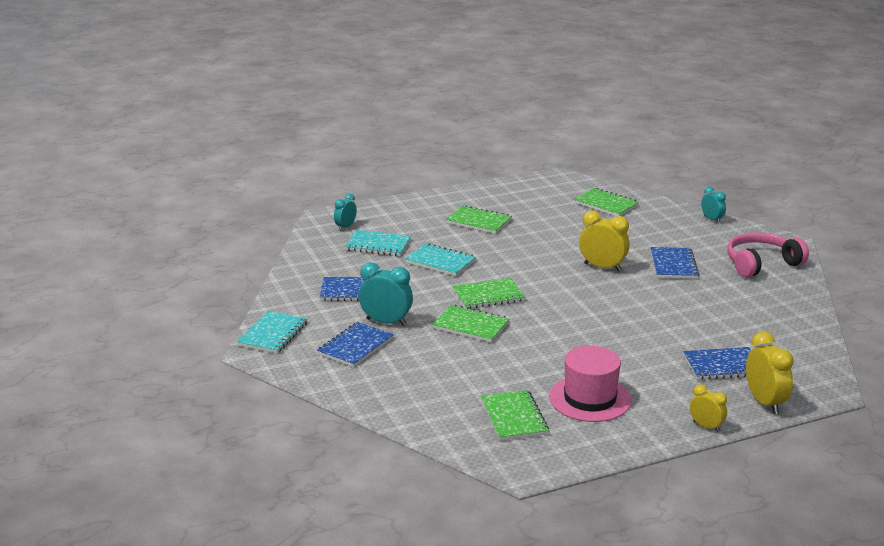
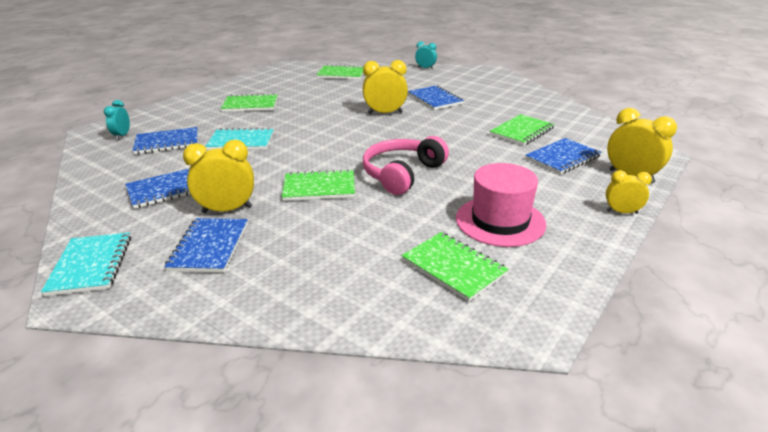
camera: 30 degrees left, 5 degrees up
turquoise notebook [345,230,411,256] -> blue notebook [132,127,198,154]
turquoise clock [359,262,413,326] -> yellow clock [183,140,254,213]
green notebook [453,278,525,309] -> green notebook moved to [490,114,554,146]
pink headphones [727,232,809,277] -> pink headphones moved to [363,136,449,195]

